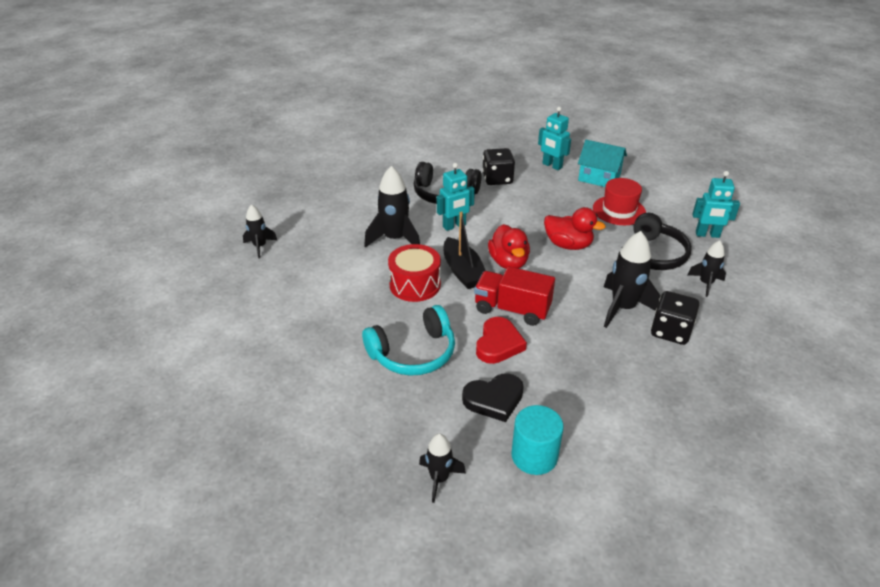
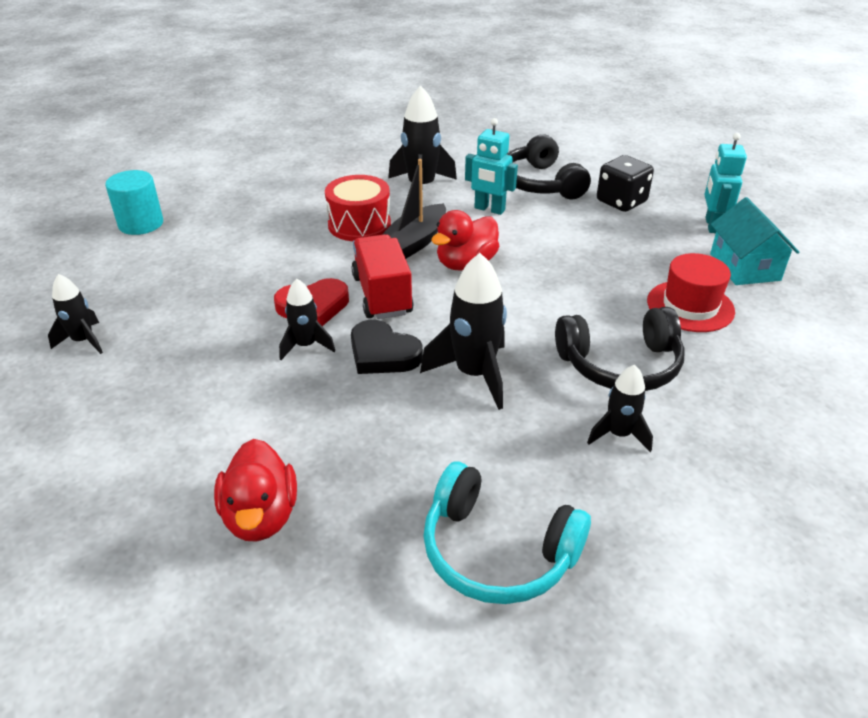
camera: 55 degrees right, 0 degrees up
black rocket [243,204,277,259] -> black rocket moved to [279,279,335,360]
turquoise headphones [362,305,455,376] -> turquoise headphones moved to [423,461,591,604]
black heart [462,373,524,422] -> black heart moved to [351,320,423,374]
turquoise cylinder [511,405,563,475] -> turquoise cylinder moved to [105,170,163,235]
red duck [544,207,606,250] -> red duck moved to [214,439,297,542]
black dice [651,291,699,345] -> none
turquoise robot [692,171,740,238] -> none

